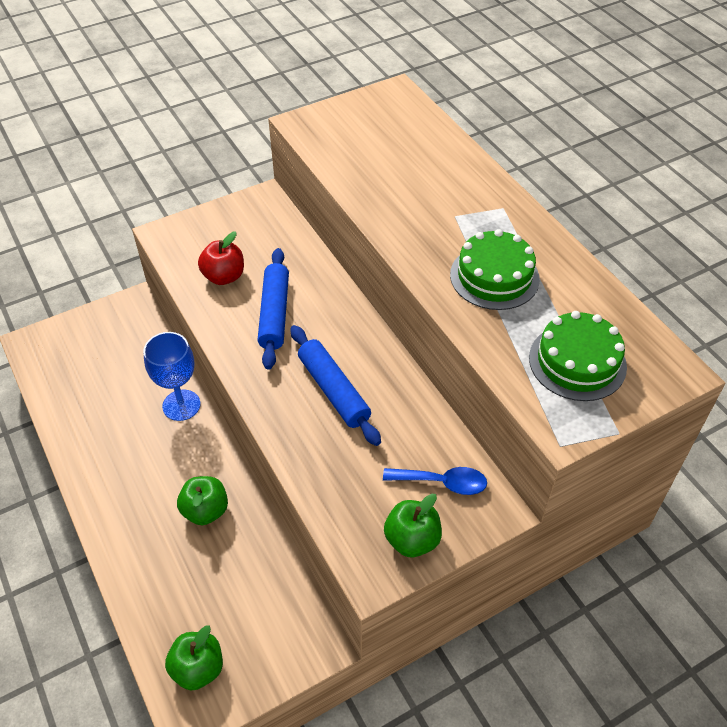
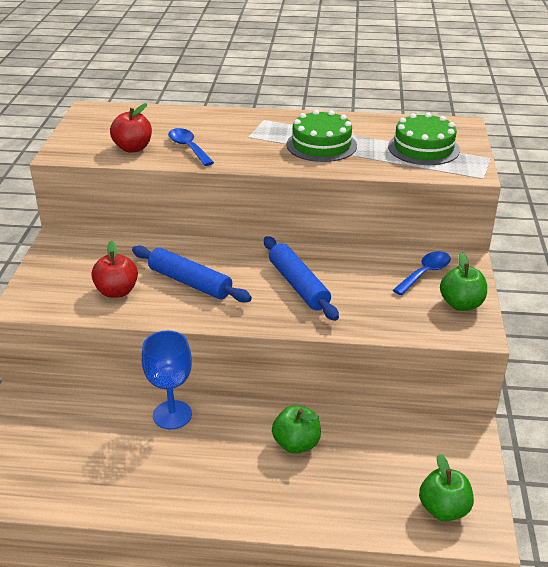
camera: 55 degrees left, 15 degrees down
blue rolling pin [290,325,381,446] -> blue rolling pin turned 60 degrees clockwise [264,236,339,321]
none -> red apple [110,103,152,153]
none -> blue spoon [168,128,214,166]

